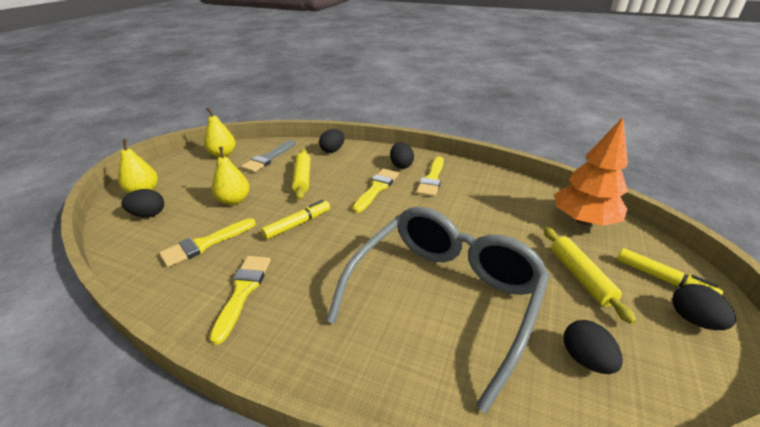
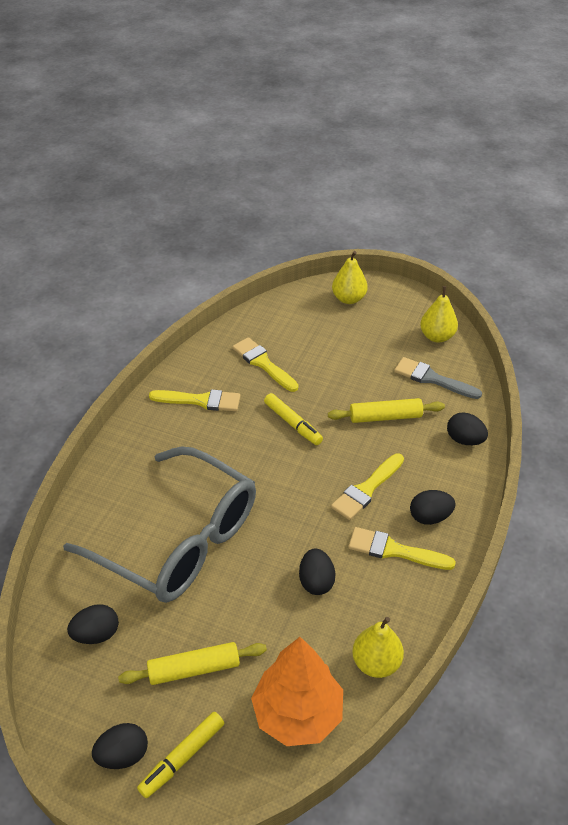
camera: 90 degrees right, 10 degrees up
black egg [121,189,164,217] -> black egg moved to [299,548,336,595]
yellow pear [212,147,250,205] -> yellow pear moved to [352,617,404,678]
yellow brush [352,169,399,213] -> yellow brush turned 105 degrees clockwise [331,453,404,520]

